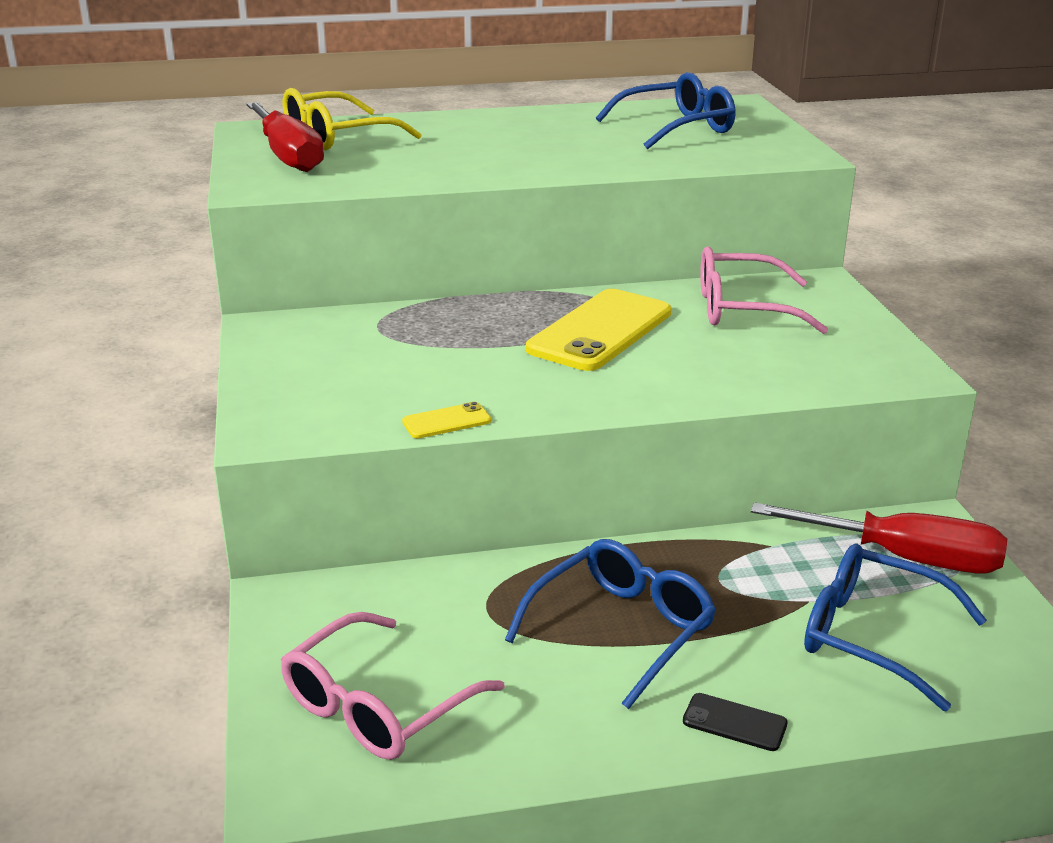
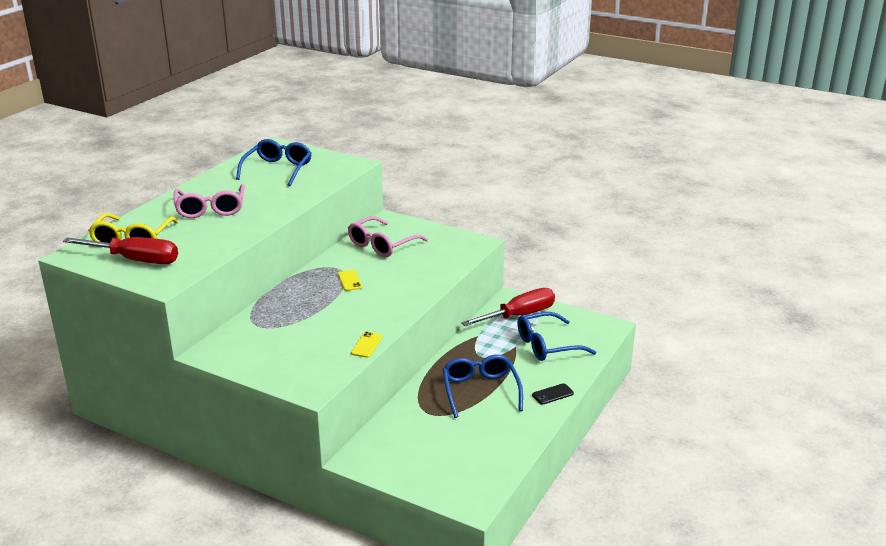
camera: 50 degrees left, 0 degrees up
pink glasses [281,612,505,760] -> pink glasses moved to [174,184,245,218]
yellow phone [526,289,671,371] -> yellow phone [338,270,362,291], size x0.44

